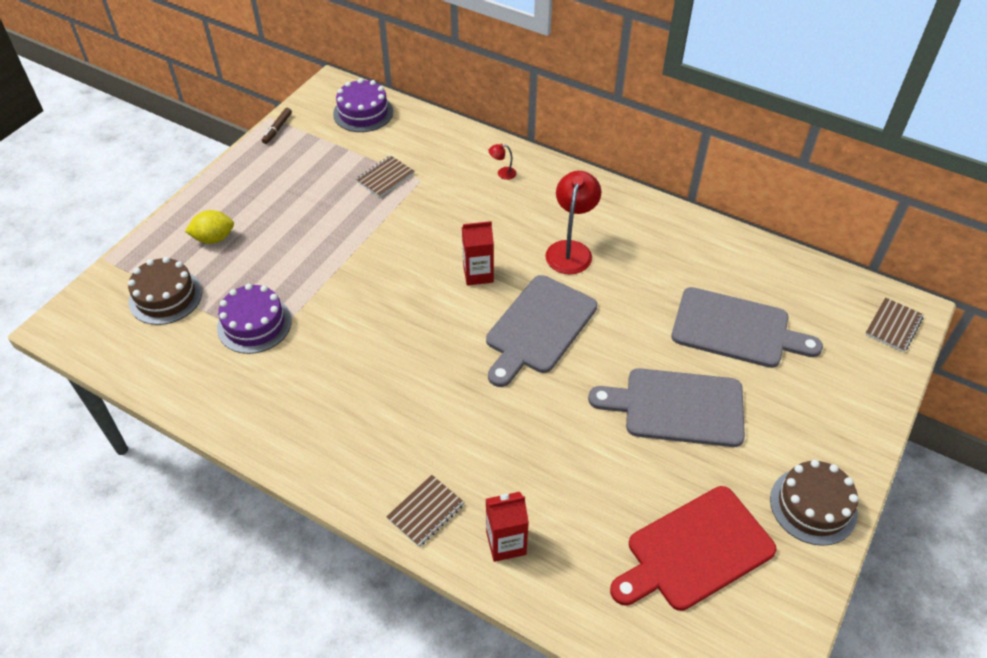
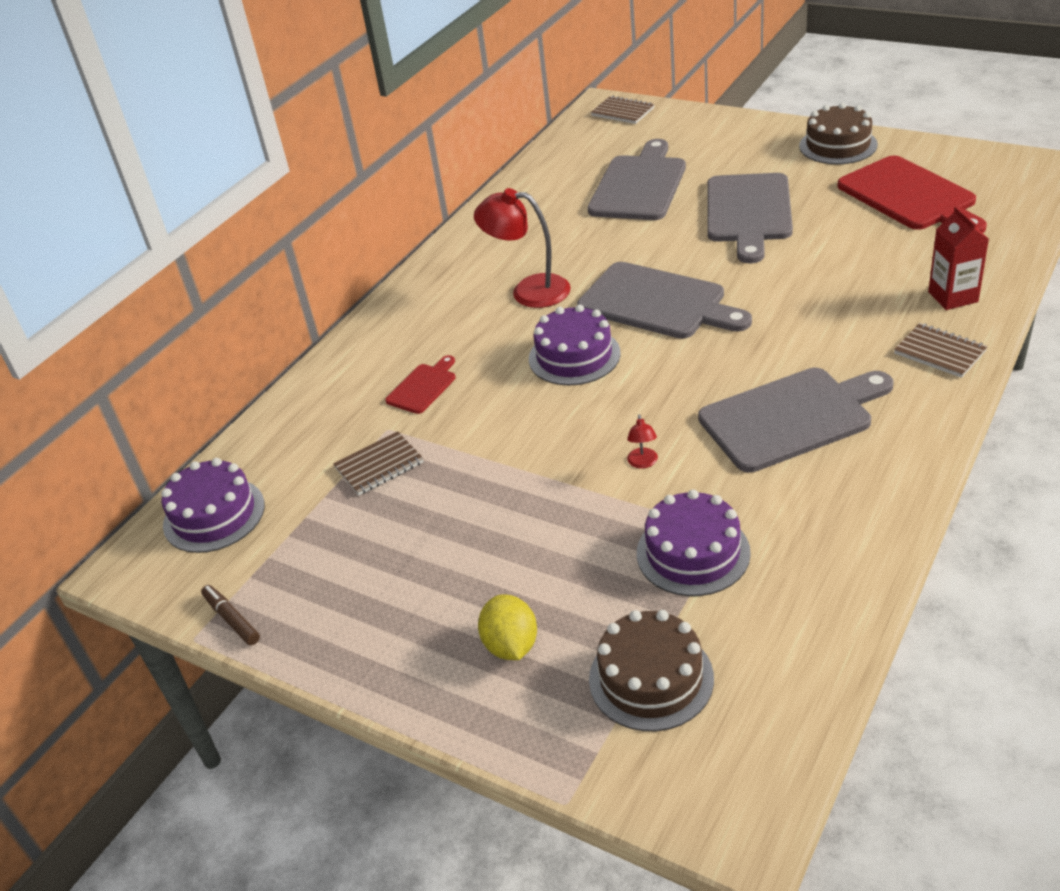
camera: 85 degrees left, 10 degrees down
brown marker [262,108,292,144] -> brown marker turned 150 degrees counterclockwise [201,585,260,645]
brown notebook [356,156,414,197] -> brown notebook turned 75 degrees counterclockwise [333,431,424,495]
red carton [462,221,494,286] -> purple cake [529,305,621,385]
red lamp [489,144,517,180] -> red lamp moved to [627,414,658,469]
none -> red cutting board [385,355,455,414]
none -> grey cutting board [698,368,893,473]

